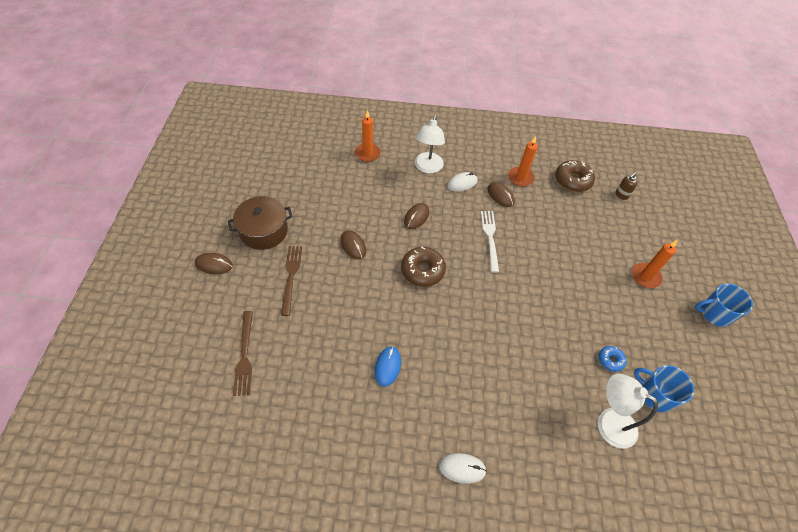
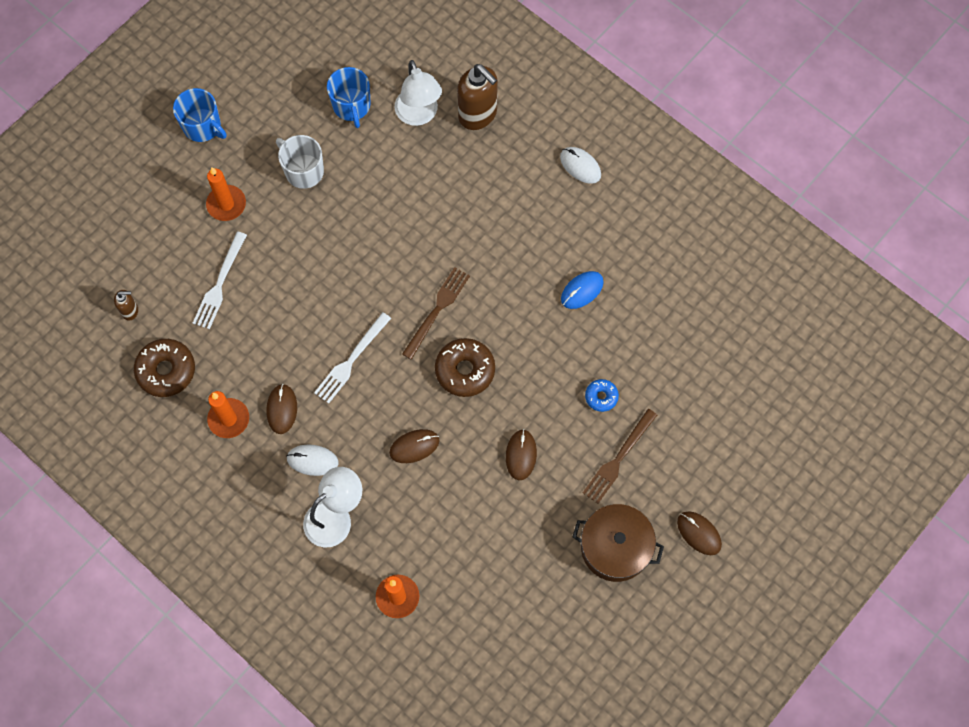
camera: 140 degrees left, 15 degrees up
brown fork [233,311,253,396] -> brown fork moved to [402,267,470,360]
blue donut [599,346,626,372] -> blue donut moved to [585,379,619,412]
none -> white fork [193,231,247,329]
none -> white mug [276,135,324,189]
none -> brown soap dispenser [457,64,498,130]

